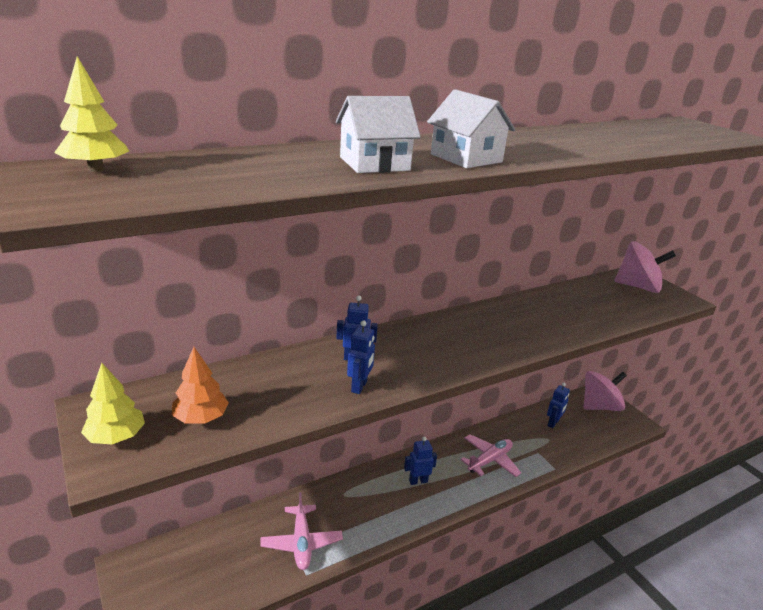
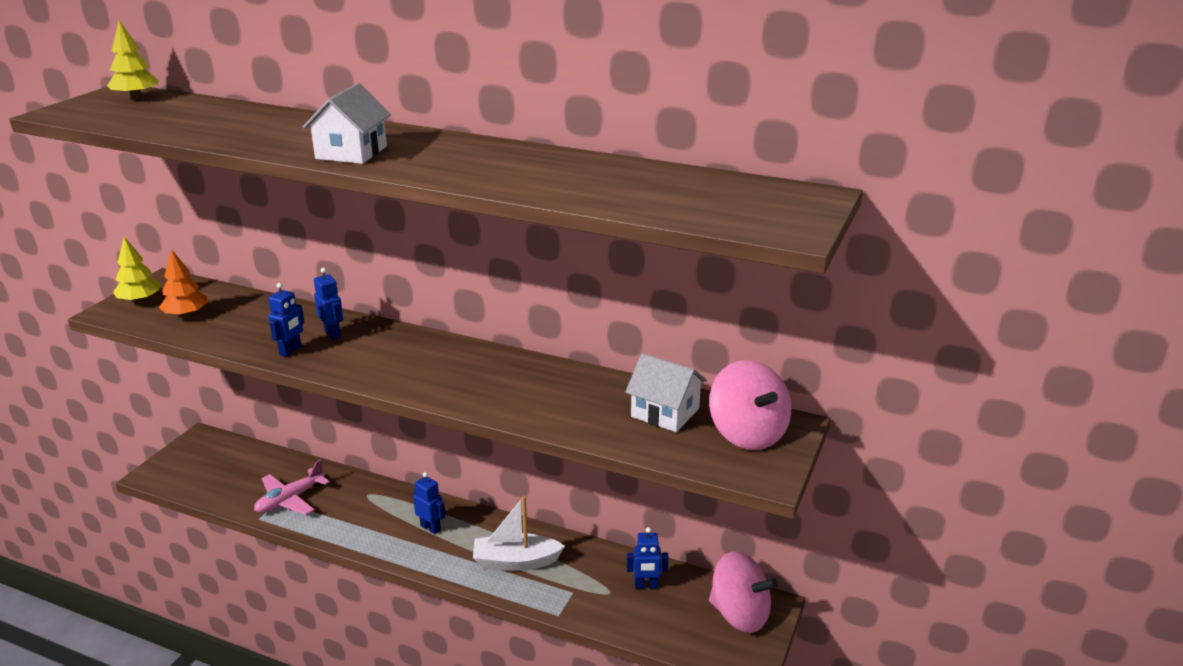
camera: 55 degrees right, 0 degrees up
white house [336,96,421,173] -> white house moved to [625,353,707,432]
blue robot [347,320,375,394] -> blue robot turned 45 degrees counterclockwise [268,283,304,357]
pink plane [460,434,521,477] -> white boat [473,496,565,571]

